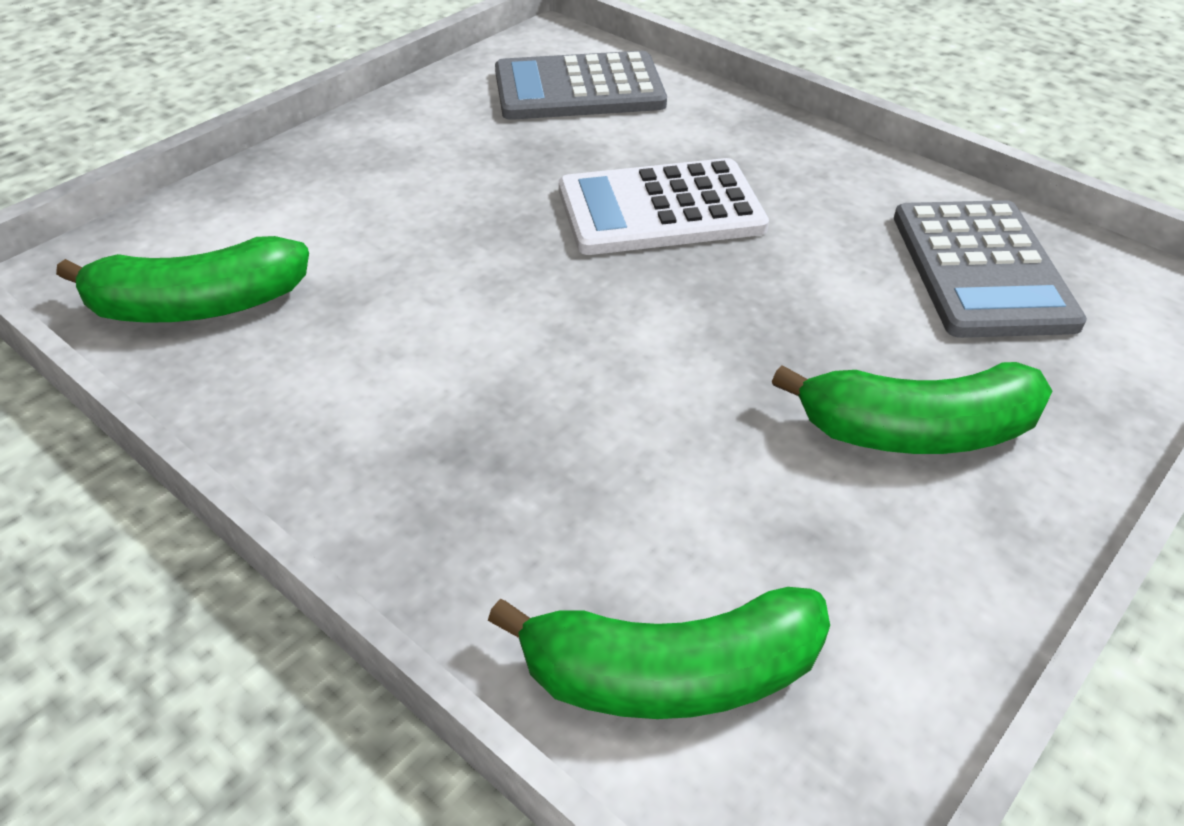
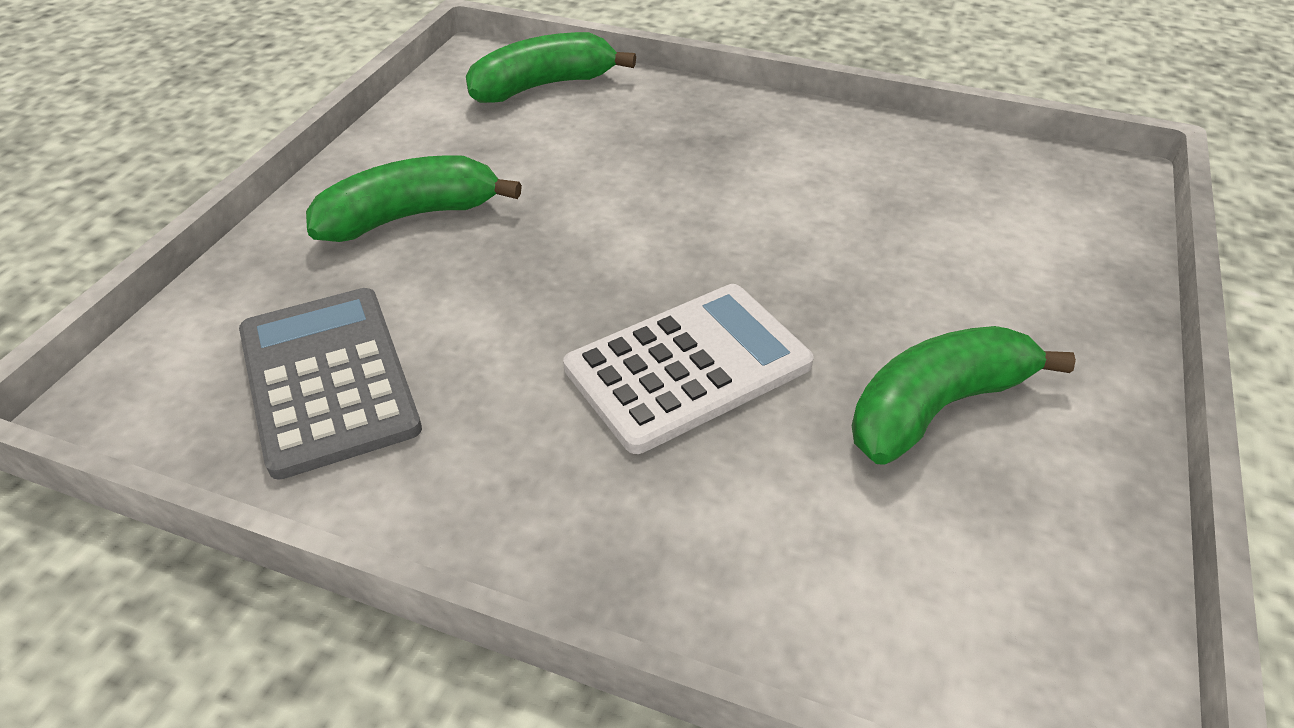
camera: 160 degrees right, 0 degrees up
green banana [56,236,309,323] -> green banana moved to [852,326,1076,465]
grey calculator [495,51,667,120] -> none

